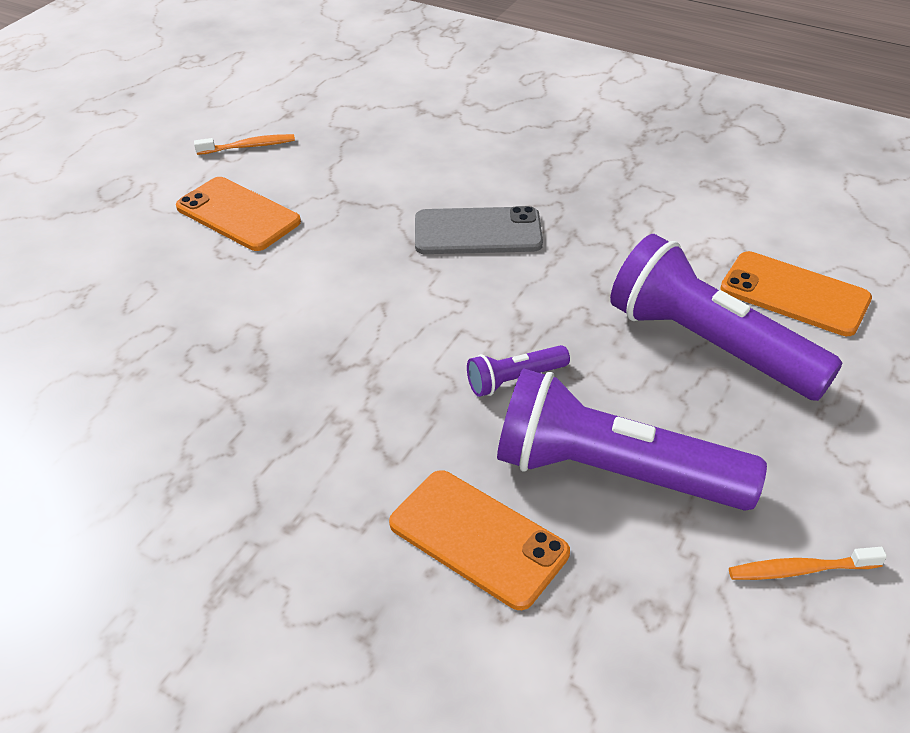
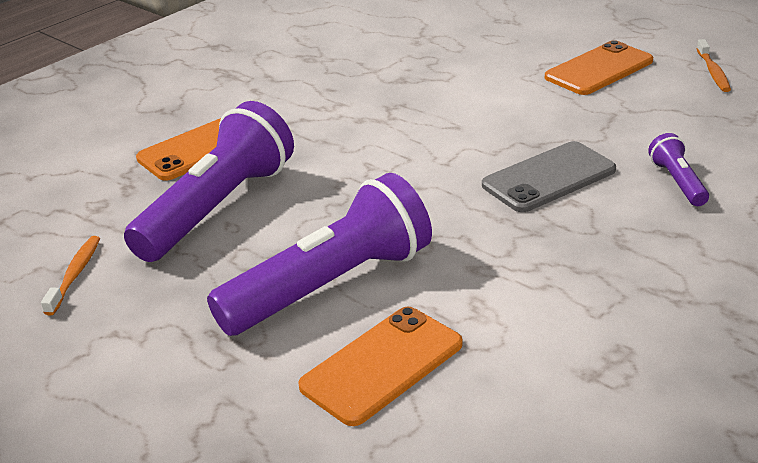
camera: 105 degrees right, 10 degrees down
grey phone [415,206,543,254] -> grey phone turned 45 degrees clockwise [482,141,616,212]
purple flashlight [467,345,570,397] -> purple flashlight moved to [648,133,709,206]

